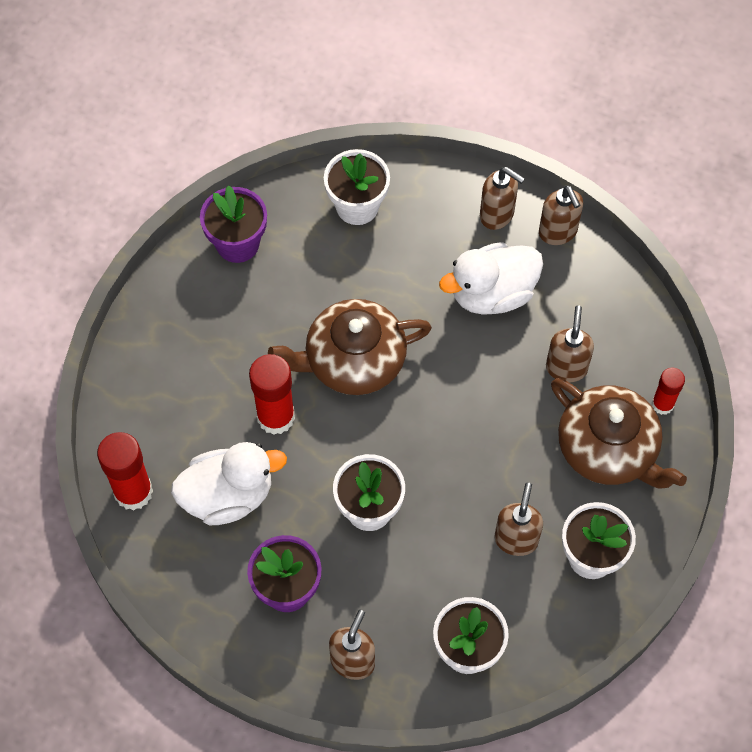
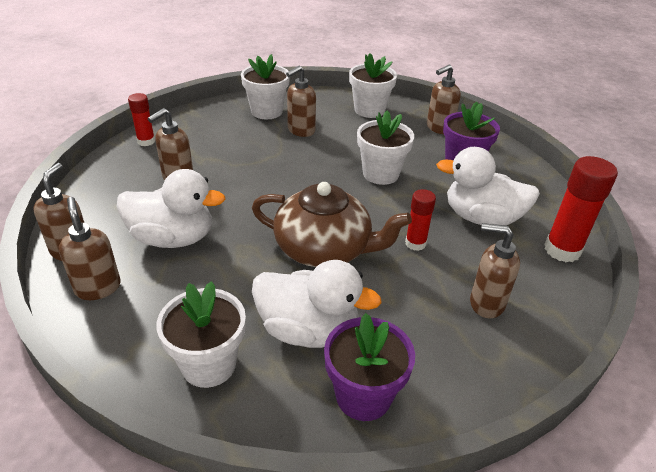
camera: 150 degrees left, 25 degrees down
red glue stick [249,354,295,435] -> red glue stick [405,189,436,251], size x0.60
brown teapot [551,378,687,489] -> none
none -> white duck [252,260,382,348]
none -> brown soap dispenser [470,223,520,318]

